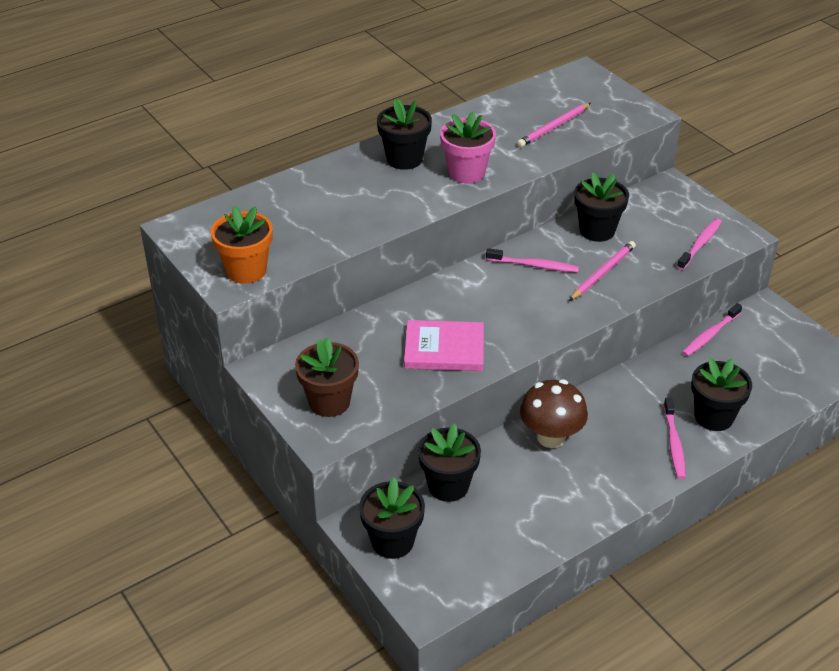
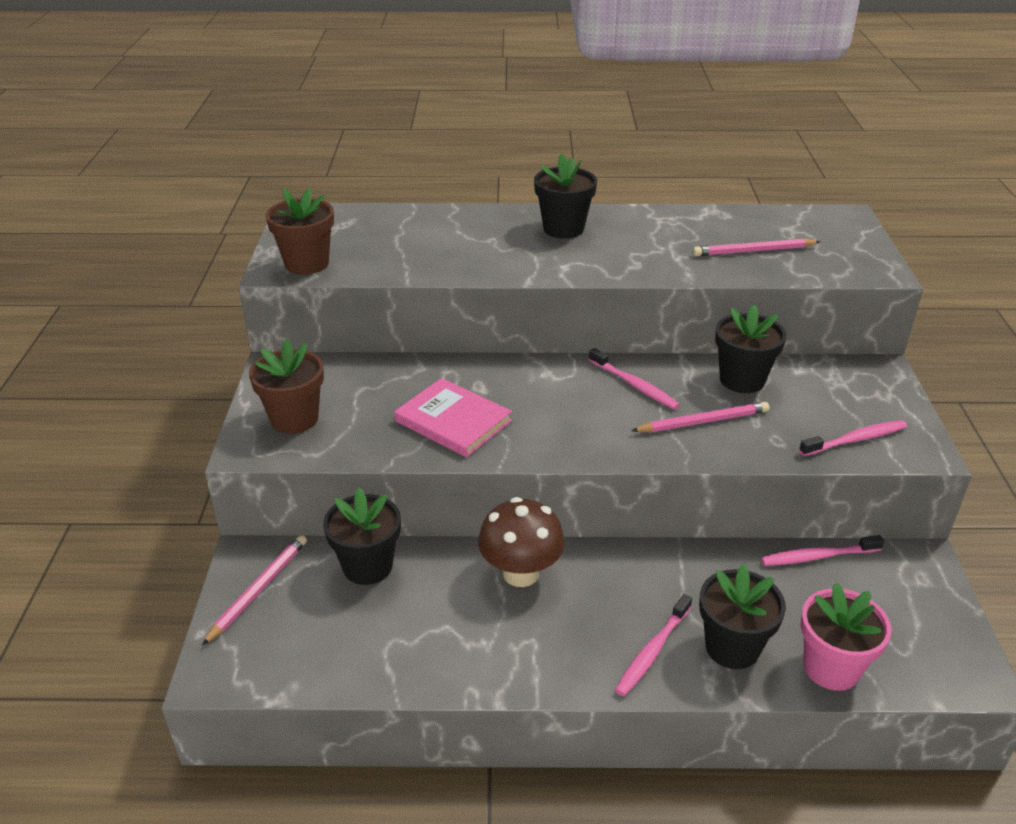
camera: 35 degrees right, 5 degrees down
orange flower pot [211,205,273,284] -> brown flower pot [266,188,334,275]
black flower pot [359,477,425,559] -> pink pencil [202,535,307,645]
pink flower pot [440,111,496,184] -> pink flower pot moved to [800,583,892,691]

